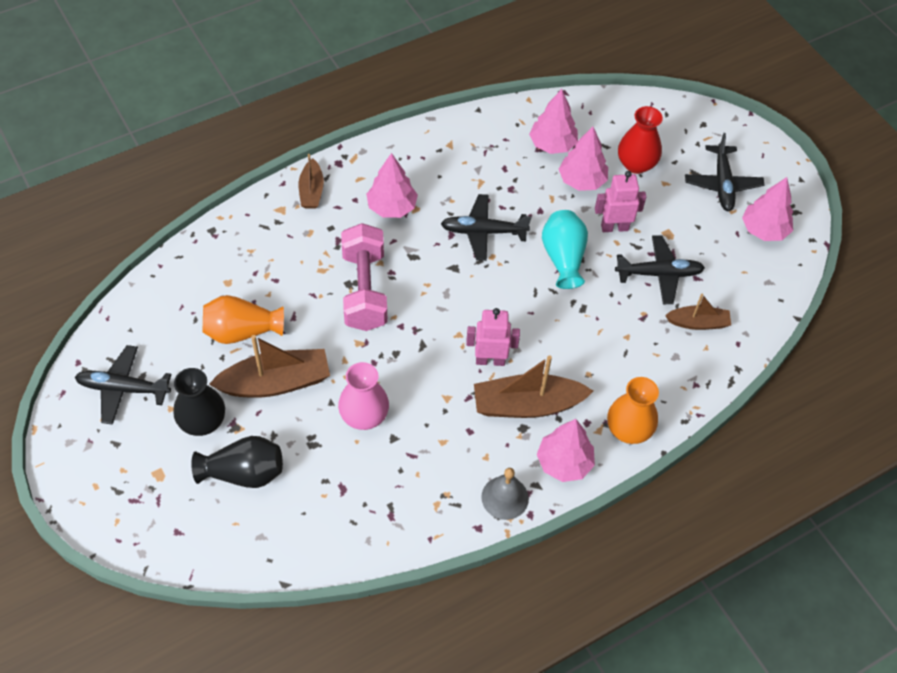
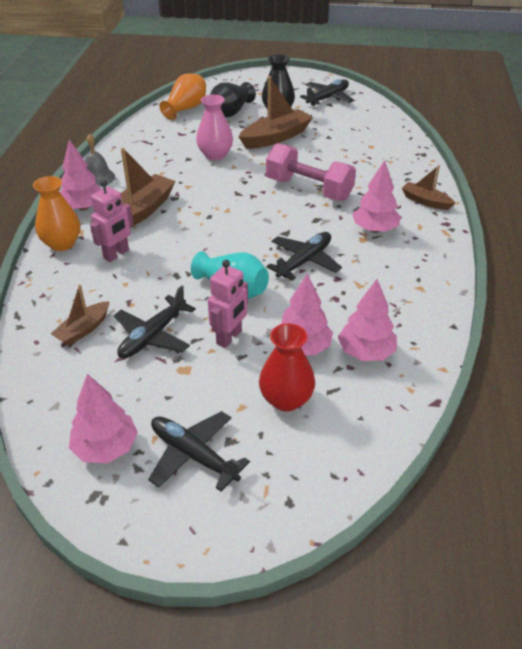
camera: 130 degrees right, 15 degrees down
orange vase [203,295,284,344] -> orange vase moved to [159,73,206,120]
brown boat [209,335,330,398] -> brown boat turned 150 degrees counterclockwise [239,76,313,149]
pink robot [466,308,520,366] -> pink robot moved to [90,180,133,262]

